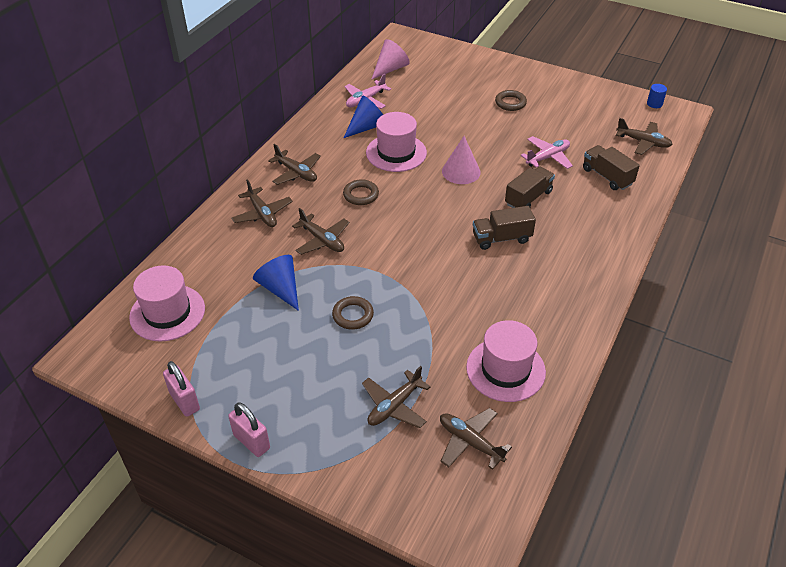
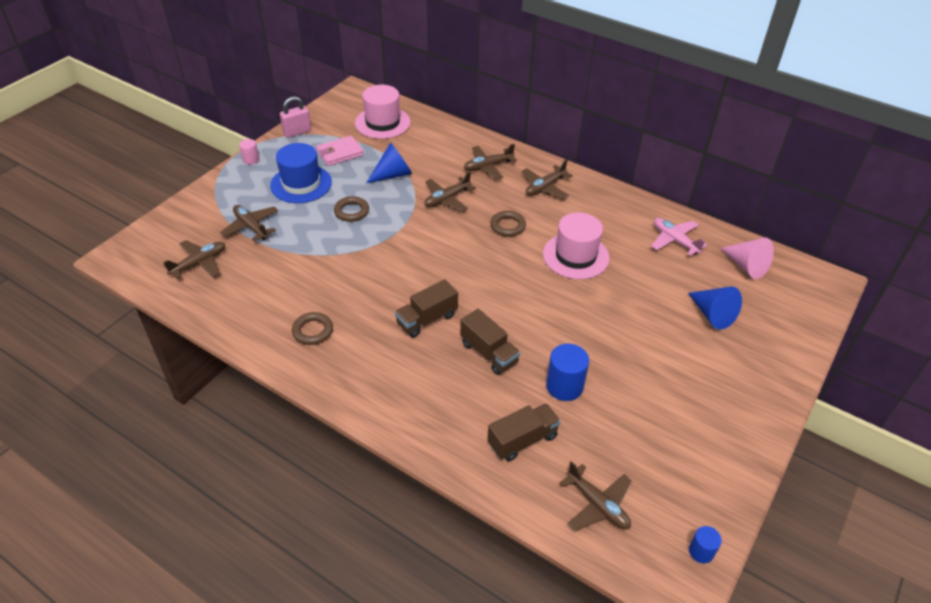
camera: 95 degrees right, 0 degrees up
pink padlock [228,402,270,457] -> pink cylinder [239,139,259,165]
blue cone [344,96,383,138] -> blue cone moved to [688,286,742,330]
pink cone [442,136,481,184] -> none
pink hat [466,320,546,402] -> none
brown truck [473,206,536,250] -> brown truck turned 120 degrees counterclockwise [395,279,458,338]
brown ring [495,90,527,111] -> brown ring moved to [292,312,333,345]
pink plane [521,136,573,169] -> blue cylinder [546,344,589,401]
brown plane [616,118,673,155] -> brown plane turned 75 degrees counterclockwise [560,461,632,531]
none -> blue hat [270,143,332,203]
none -> pink wallet [316,136,364,166]

